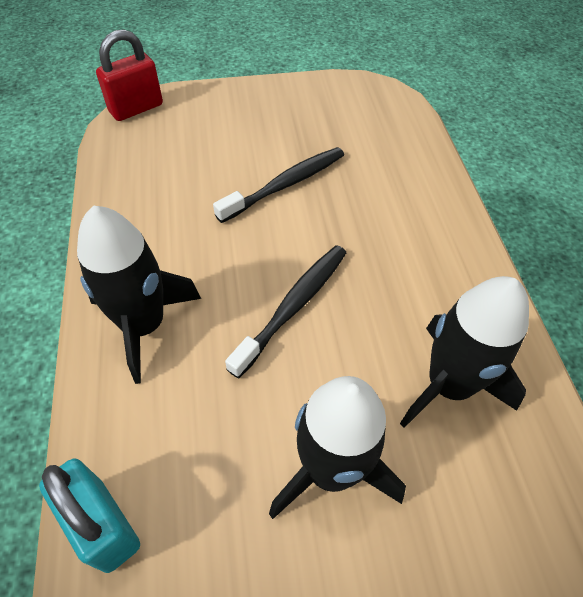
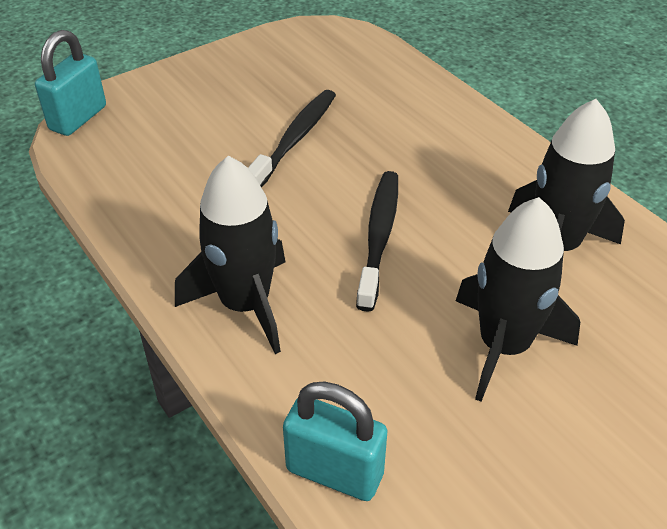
camera: 25 degrees left, 10 degrees down
red padlock [96,29,163,121] -> turquoise padlock [35,30,106,136]

